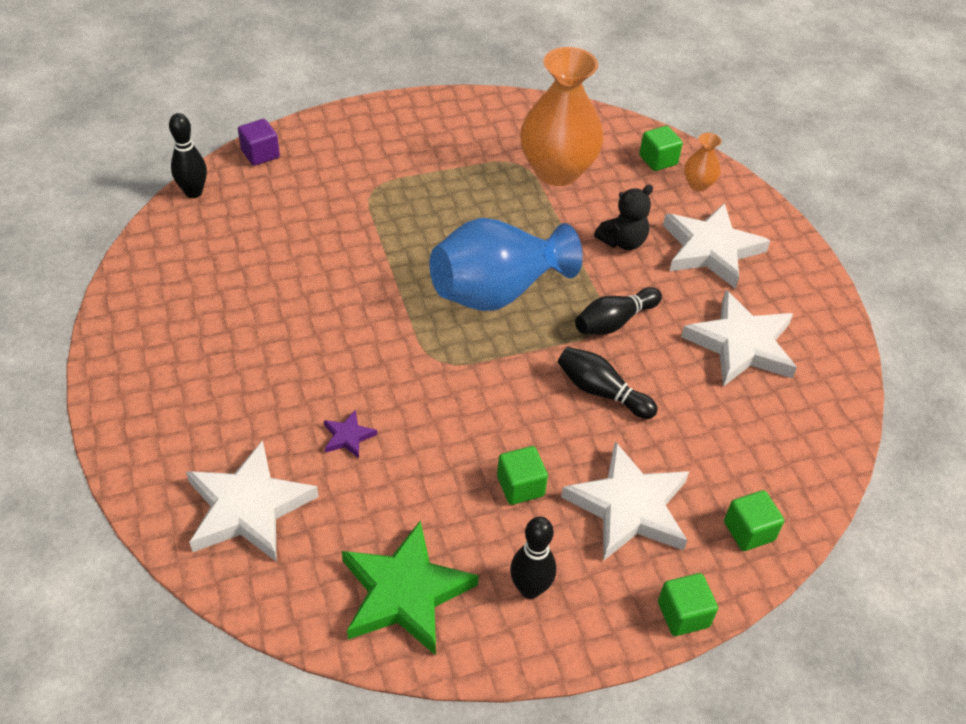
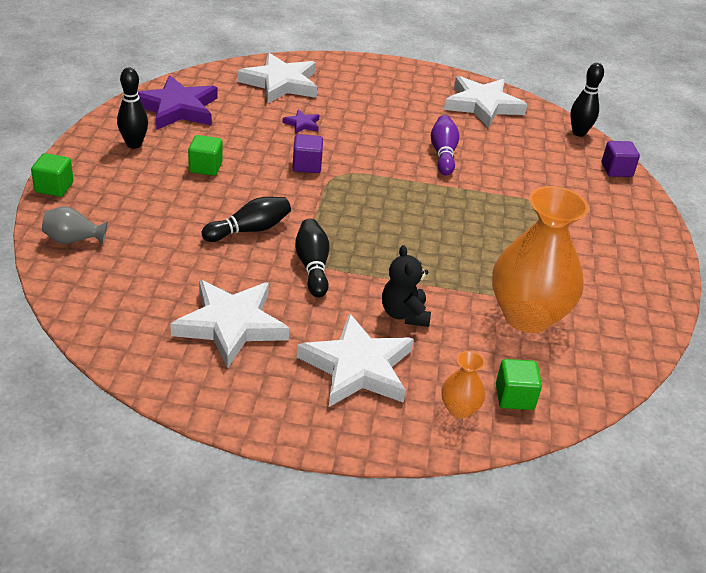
camera: 115 degrees right, 10 degrees down
green star [342,521,479,656] -> purple star [138,75,217,130]
blue vase [429,218,583,311] -> none
white star [561,441,689,561] -> white star moved to [444,76,528,128]
green cube [724,490,784,551] -> grey vase [42,206,107,244]
none -> purple cube [293,134,323,173]
none -> purple bowling pin [431,115,459,176]

